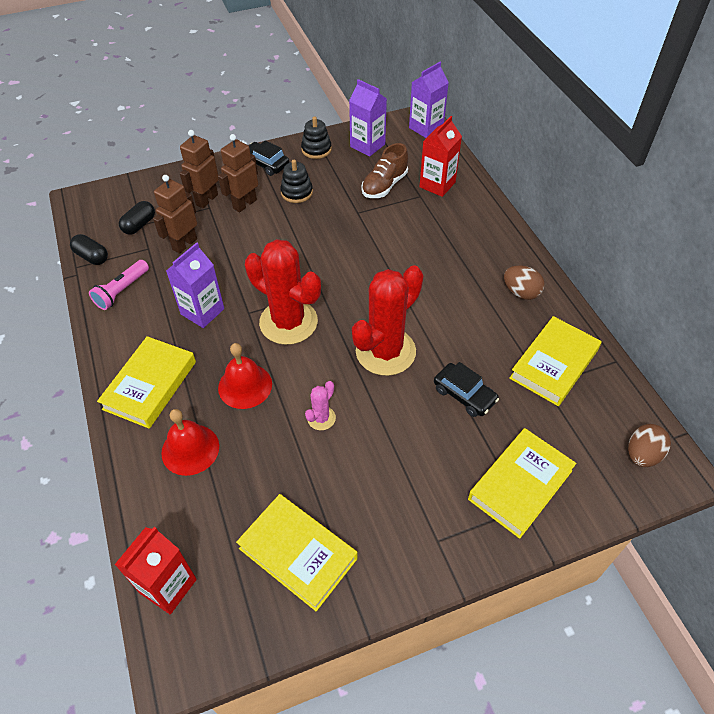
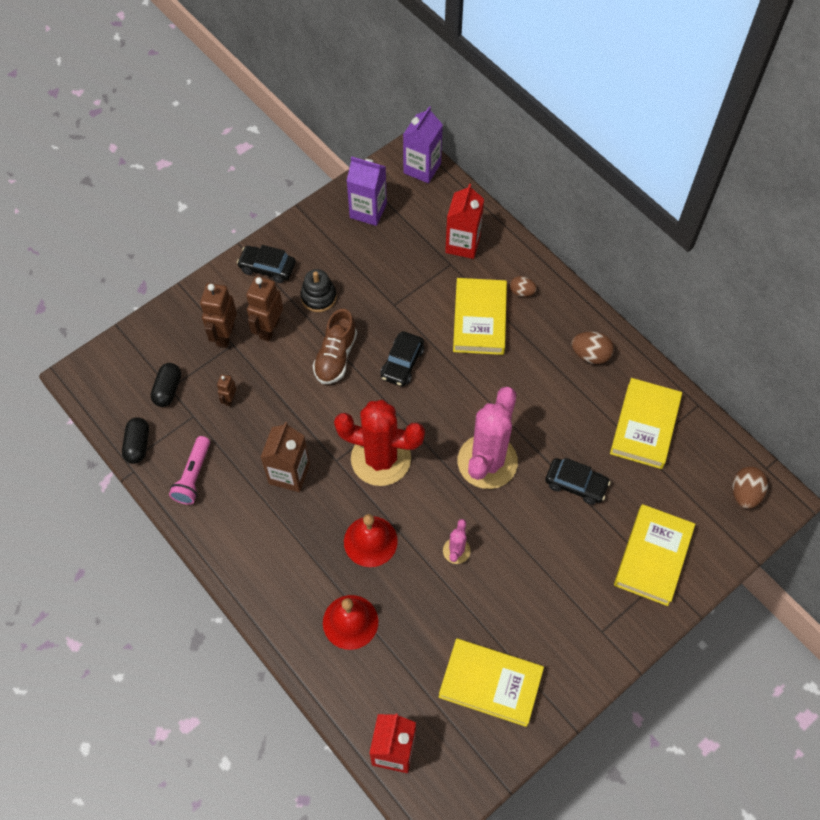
camera: 20 degrees left, 10 degrees up
black capsule [70,234,108,265] -> black capsule turned 75 degrees clockwise [122,417,149,464]
yellow book [97,336,196,429] -> yellow book moved to [453,278,507,355]
brown robot [153,175,197,254] -> brown robot [217,374,236,406], size x0.51
purple carton [166,242,224,328] -> brown carton [260,422,310,492]
black stacking toy [301,117,332,159] -> none
red cactus [352,265,423,376] -> pink cactus [458,386,518,489]
brown shoe [361,143,408,198] -> brown shoe moved to [313,309,357,384]
none -> black car [380,331,424,386]
none -> brown egg [510,276,537,297]

